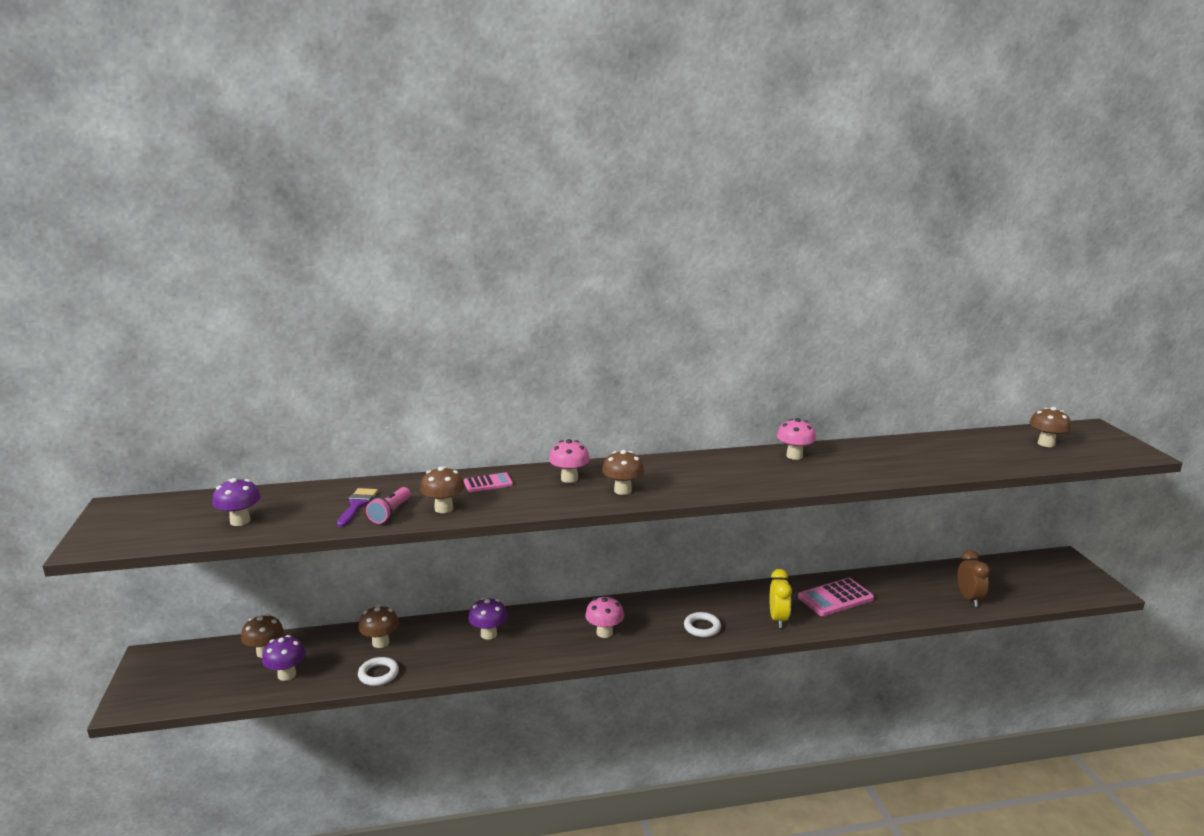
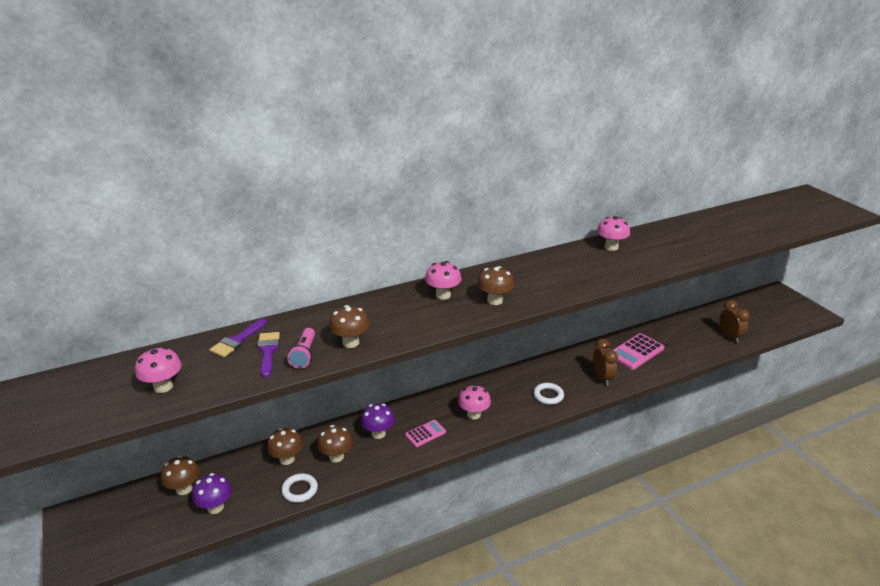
camera: 15 degrees left, 10 degrees up
purple mushroom [212,478,261,526] -> pink mushroom [135,347,182,393]
pink calculator [464,472,513,492] -> pink calculator moved to [405,420,446,447]
yellow clock [769,569,792,628] -> brown clock [593,339,618,386]
brown mushroom [1030,407,1071,447] -> brown mushroom moved to [317,425,353,462]
none -> purple brush [210,318,267,357]

